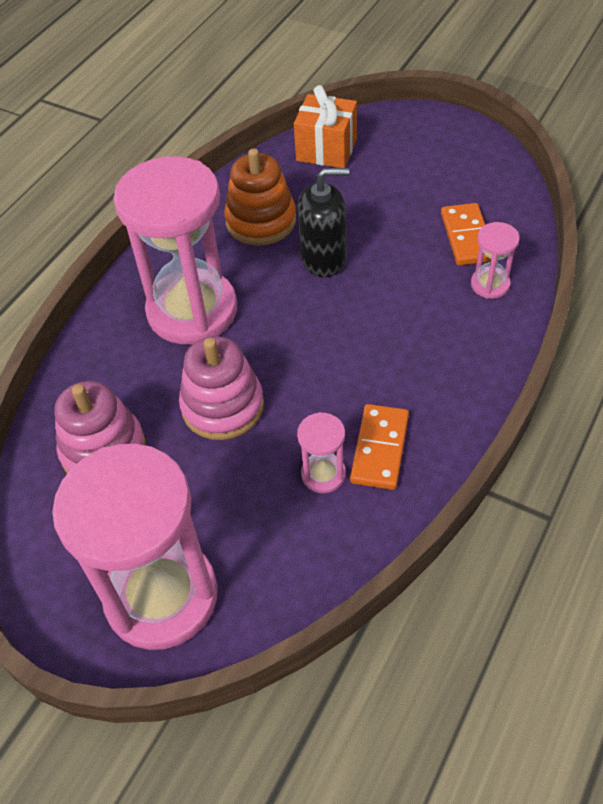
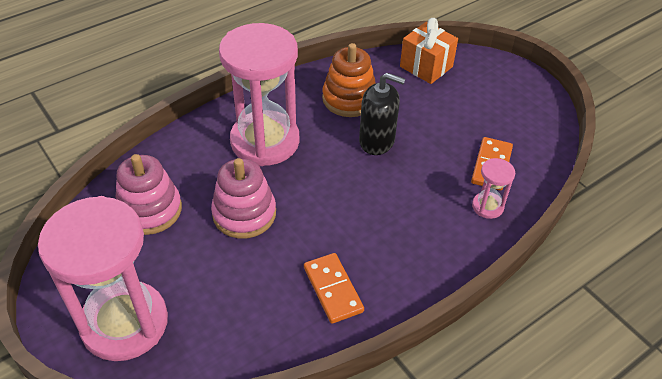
camera: 20 degrees right, 5 degrees down
pink hourglass [297,412,346,493] -> none
orange domino [350,404,409,490] -> orange domino turned 60 degrees counterclockwise [304,253,364,324]

